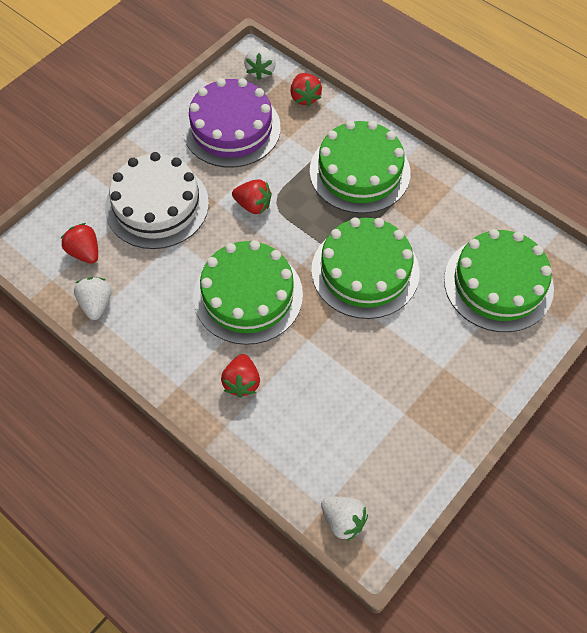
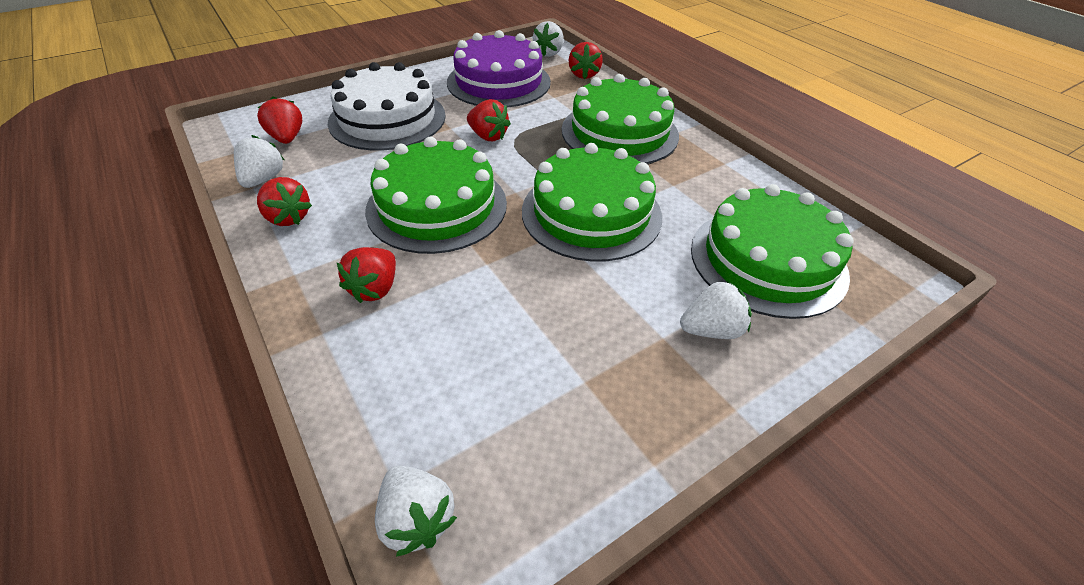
camera: 15 degrees right, 15 degrees down
none -> red strawberry [257,177,312,226]
none -> white strawberry [680,281,752,339]

